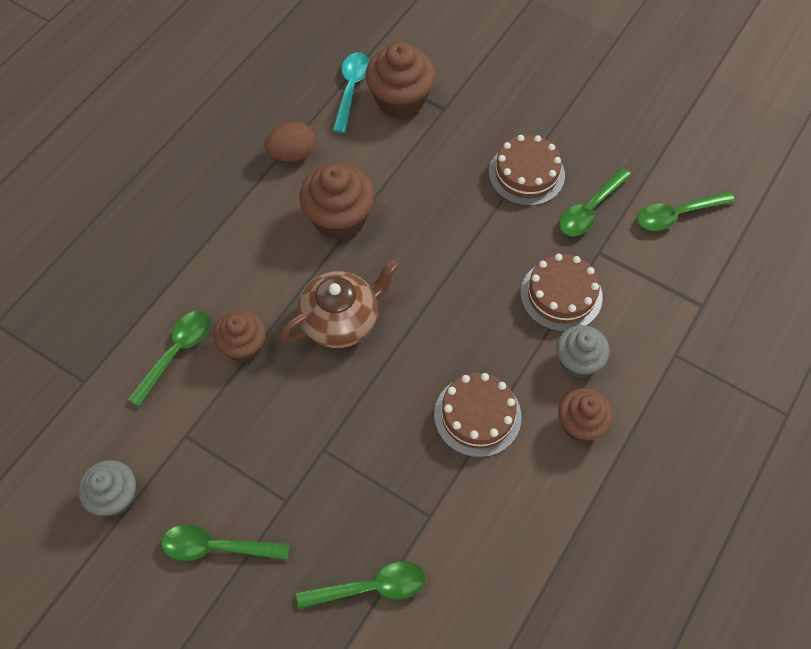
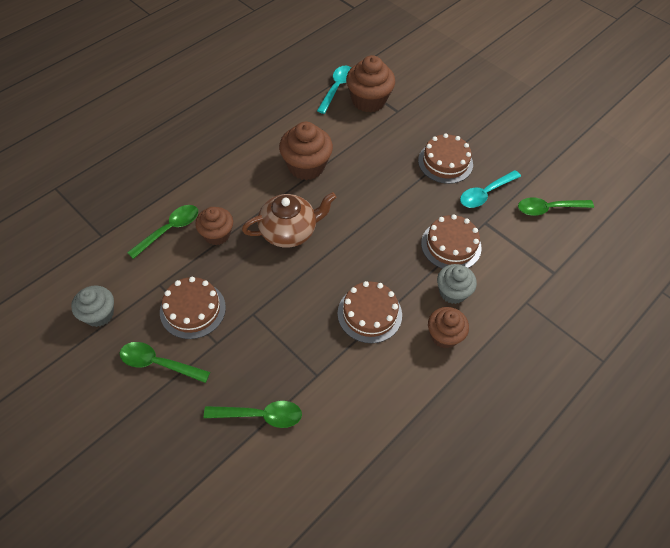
camera: 10 degrees right, 5 degrees down
brown egg [264,122,316,162] -> none
green spoon [559,168,631,236] -> turquoise spoon [460,170,521,208]
none -> brown cake [160,277,226,339]

